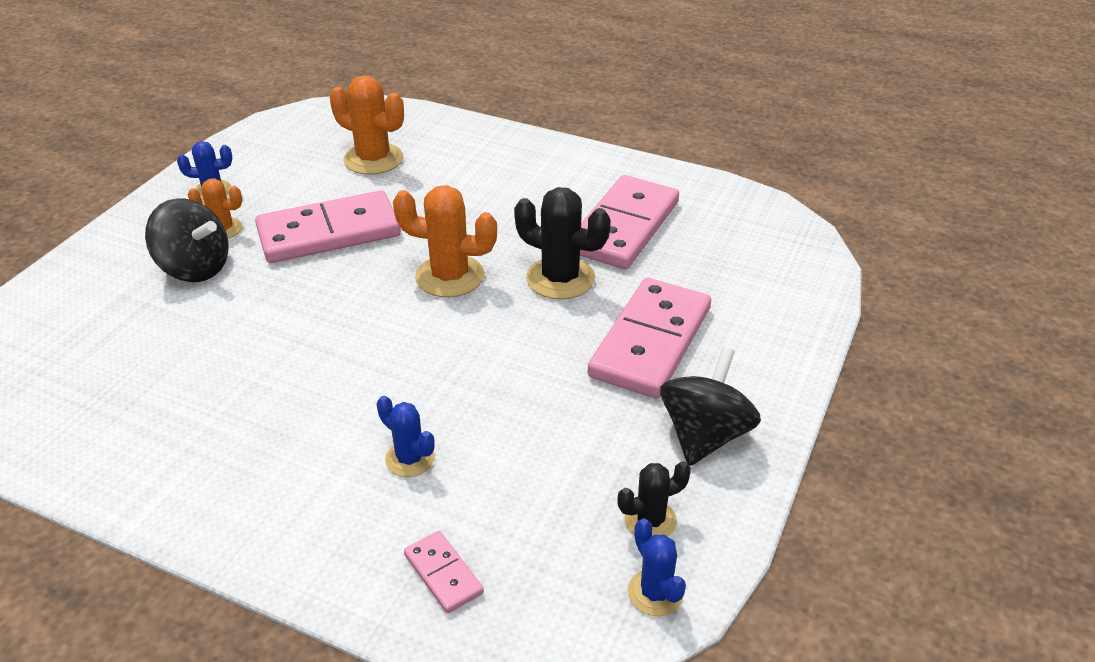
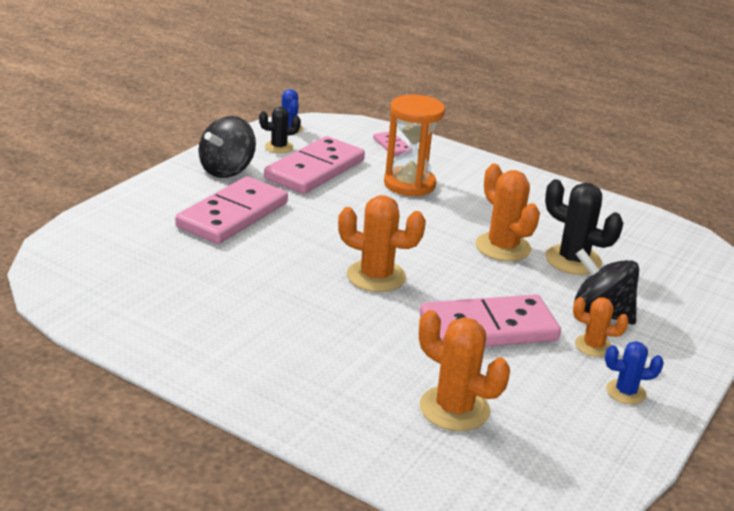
camera: 175 degrees left, 10 degrees down
blue cactus [377,396,435,477] -> orange hourglass [384,95,445,196]
black cactus [514,187,611,300] -> black cactus moved to [545,179,623,275]
pink domino [580,175,679,269] -> pink domino moved to [264,136,365,194]
none -> orange cactus [475,164,540,261]

